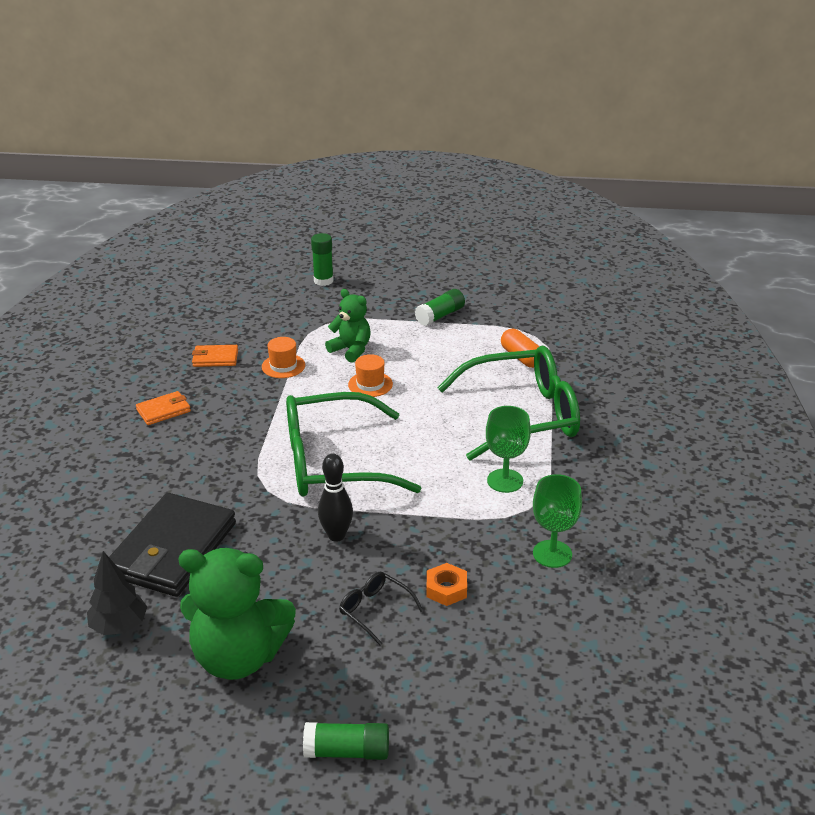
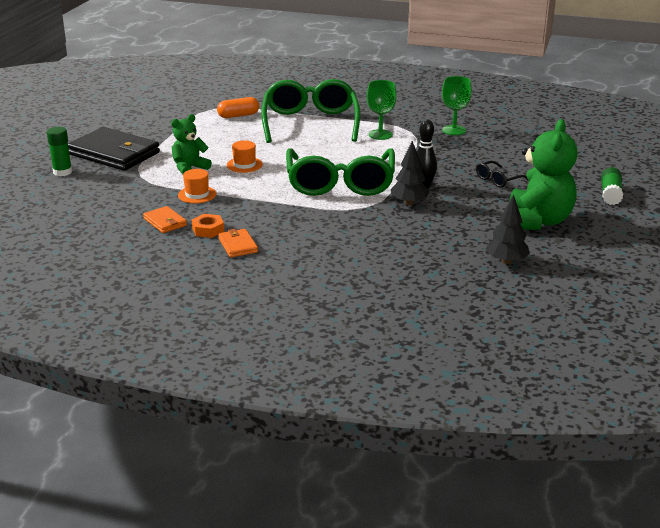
camera: 80 degrees left, 5 degrees down
black wallet [109,493,236,597] -> black wallet moved to [68,127,160,171]
orange wallet [192,345,238,367] -> orange wallet turned 45 degrees counterclockwise [143,206,187,233]
green glue stick [415,289,465,326] -> none
orange nut [426,563,467,606] -> orange nut moved to [192,214,224,238]
none -> black tree [391,141,430,205]

